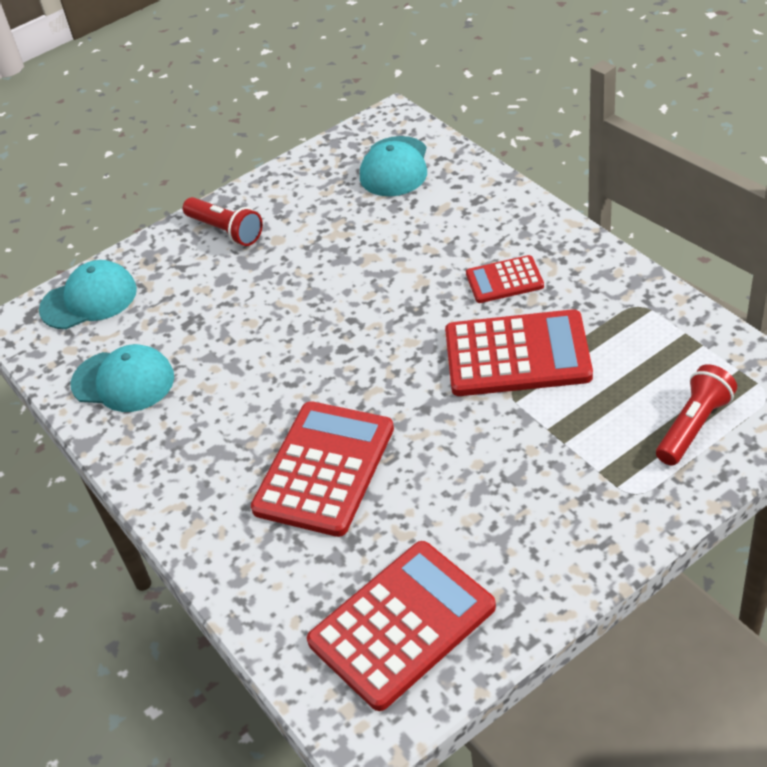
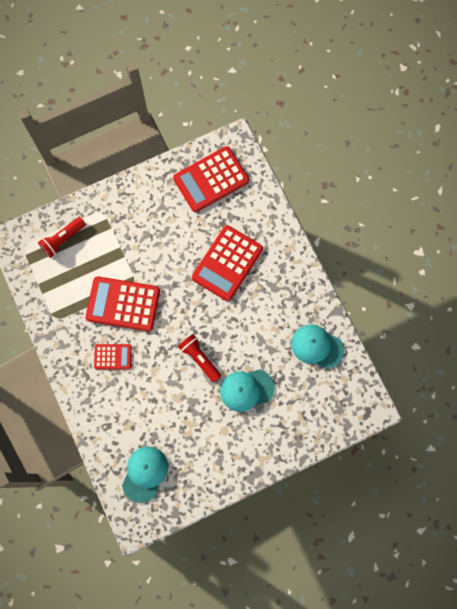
camera: 175 degrees left, 30 degrees up
turquoise cap [39,260,137,329] -> turquoise cap moved to [220,369,275,412]
red flashlight [183,197,263,246] -> red flashlight moved to [178,334,221,382]

